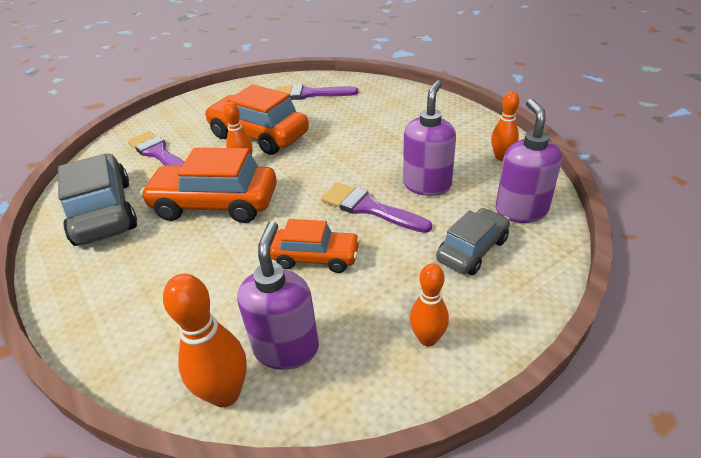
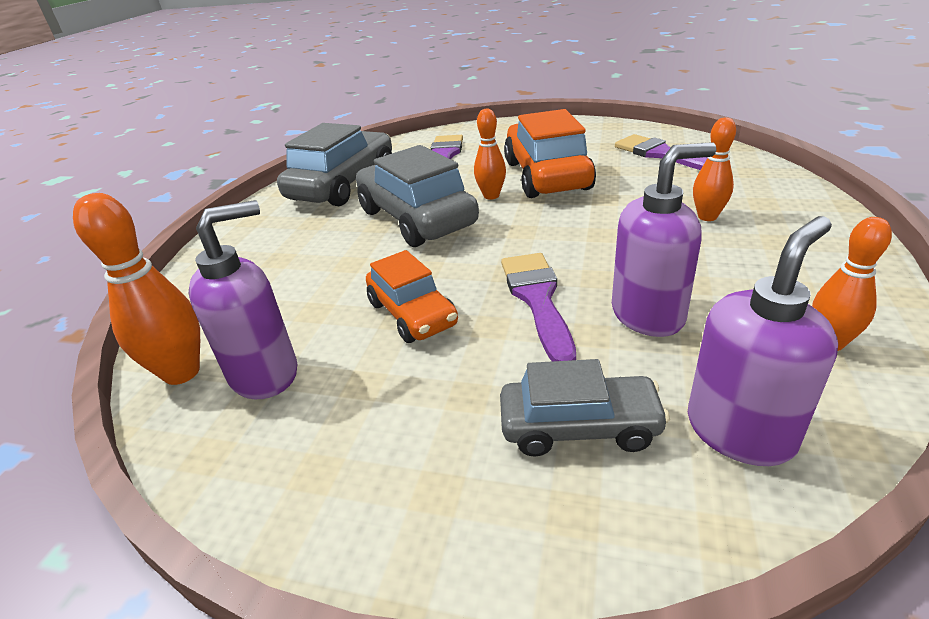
camera: 50 degrees right, 5 degrees down
orange car [140,148,277,223] -> grey car [356,145,479,247]
orange bowling pin [410,264,449,346] -> orange bowling pin moved to [693,117,736,221]

